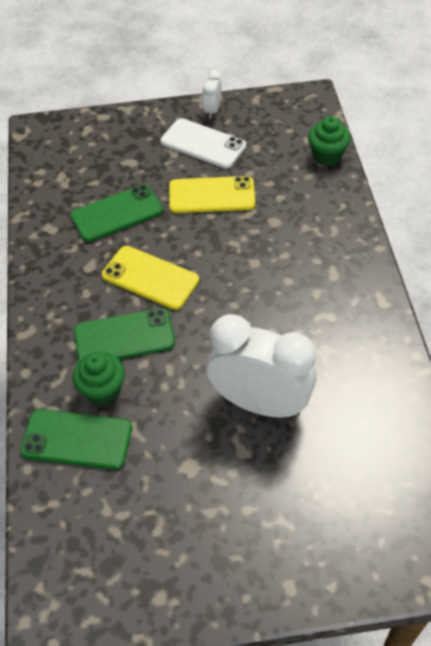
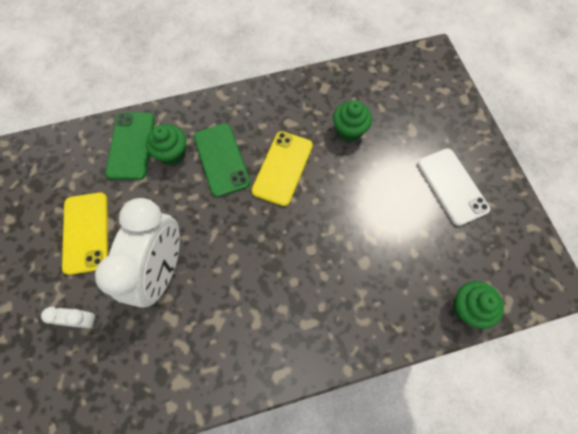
camera: 80 degrees right, 15 degrees up
green phone [70,184,163,242] -> green cupcake [333,101,372,142]
white phone [160,118,246,169] -> white phone turned 45 degrees counterclockwise [418,148,490,226]
yellow phone [169,176,255,213] -> yellow phone moved to [62,192,108,275]
white clock [203,70,222,119] -> white clock moved to [41,307,98,328]

